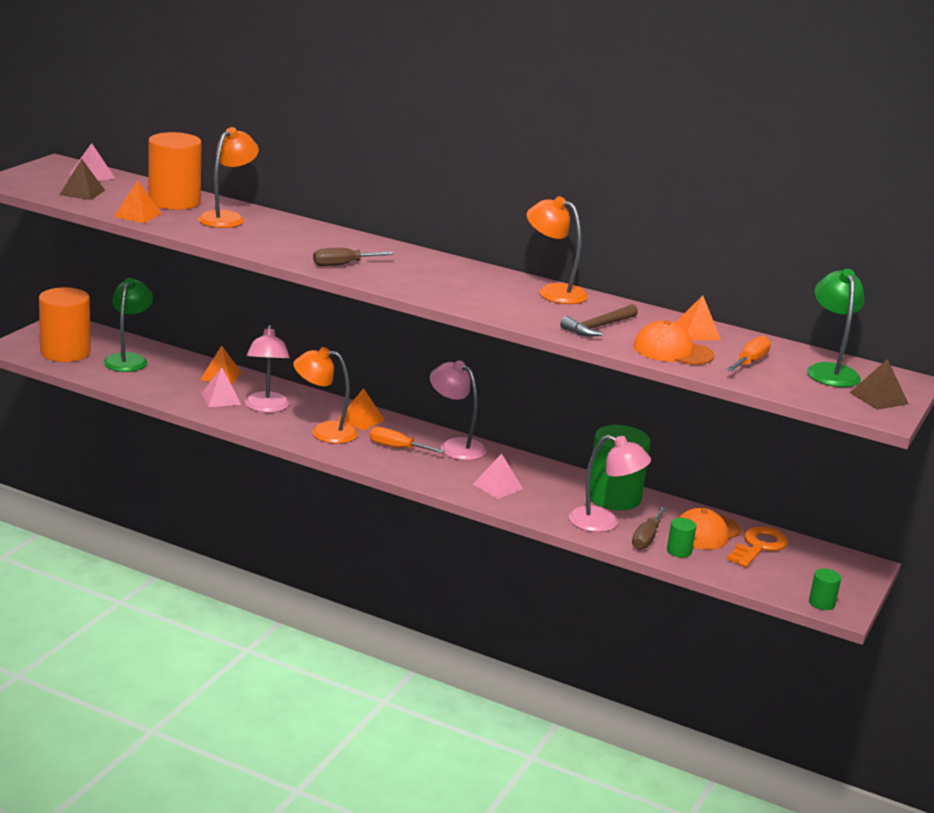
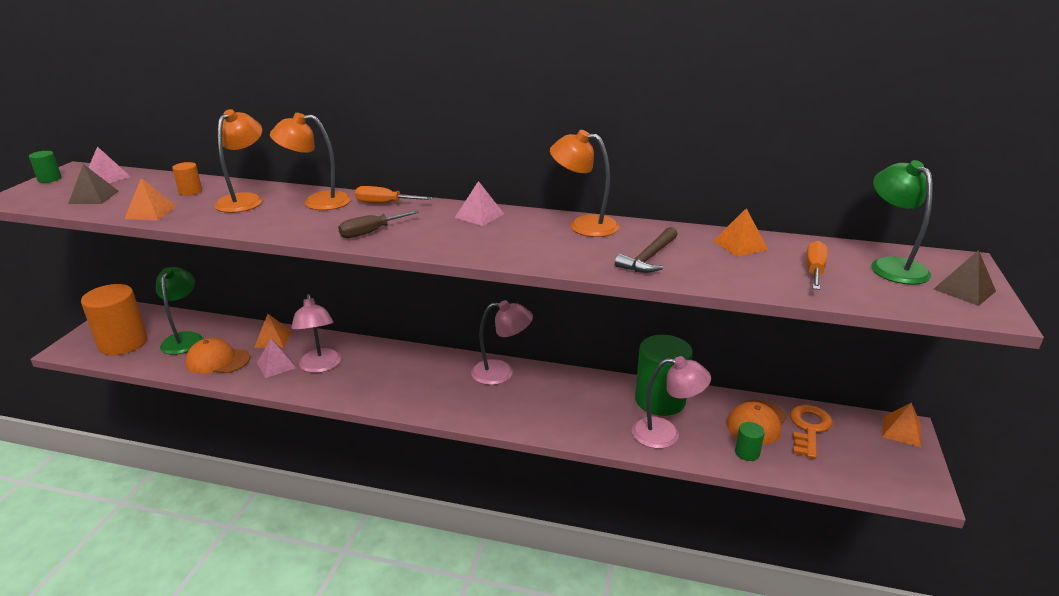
camera: 10 degrees left, 5 degrees up
orange cylinder [148,132,202,210] -> orange cylinder [172,162,202,196], size x0.44
orange lamp [293,347,358,444] -> orange lamp moved to [270,113,351,210]
orange pyramid [338,388,385,431] -> orange pyramid moved to [882,402,921,447]
orange screwdriver [370,427,445,453] -> orange screwdriver moved to [355,186,432,203]
pink lamp [430,360,486,460] -> pink lamp turned 150 degrees clockwise [471,300,533,385]
pink pyramid [473,453,523,499] -> pink pyramid moved to [455,181,504,226]
brown screwdriver [632,507,666,550] -> none
orange cap [633,321,715,365] -> orange cap moved to [185,338,250,374]
green cylinder [809,568,841,610] -> green cylinder moved to [29,151,62,183]

